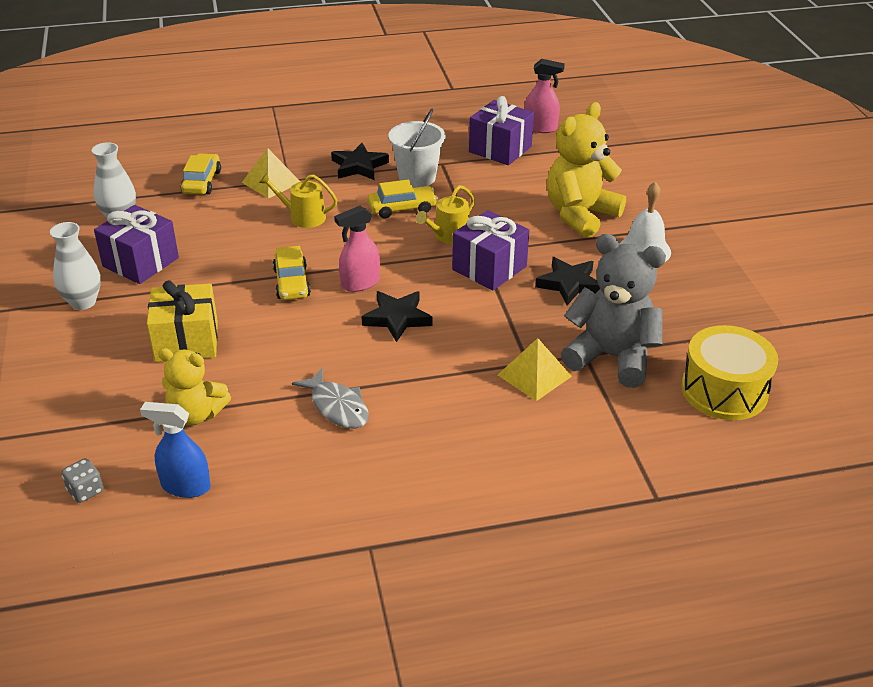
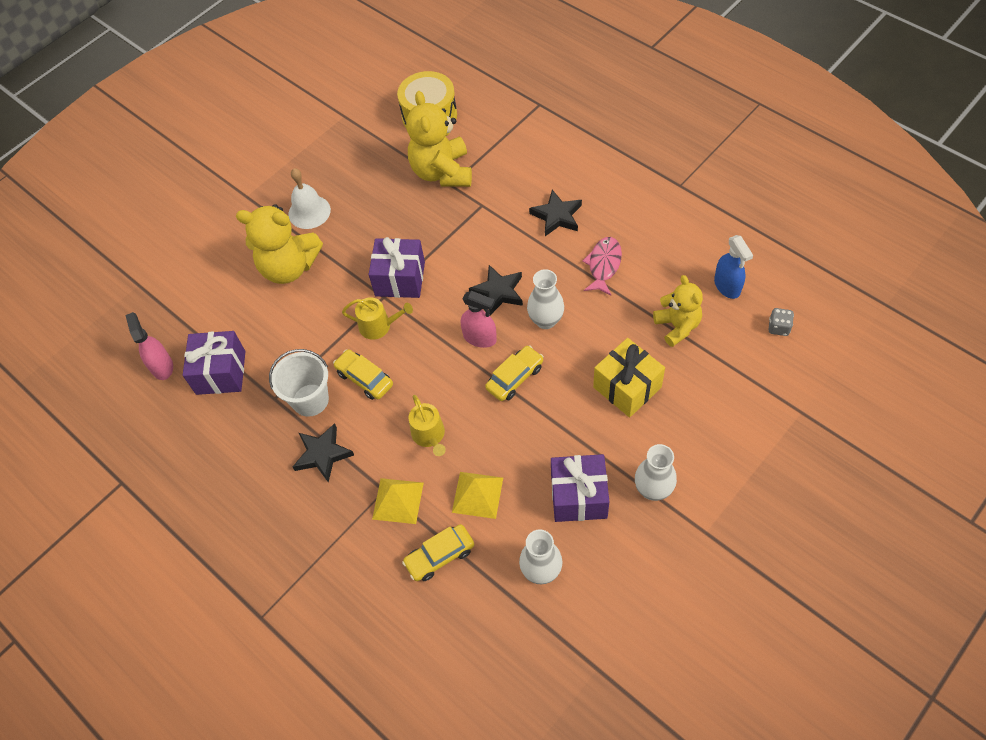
camera: 120 degrees left, 20 degrees up
grey fish [292,367,369,429] -> pink fish [582,237,622,295]
yellow pyramid [498,338,572,401] -> yellow pyramid moved to [452,472,503,519]
black star [535,257,600,305] -> black star moved to [529,190,582,236]
grey teddy bear [561,234,666,388] -> yellow teddy bear [406,91,472,187]
none -> white vase [527,269,564,329]

